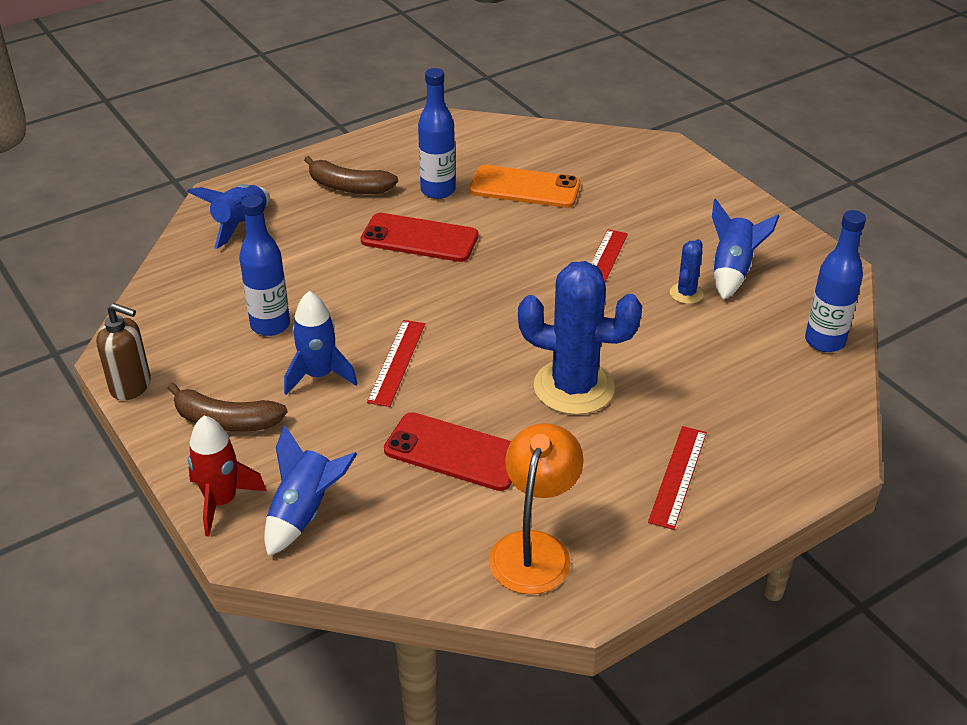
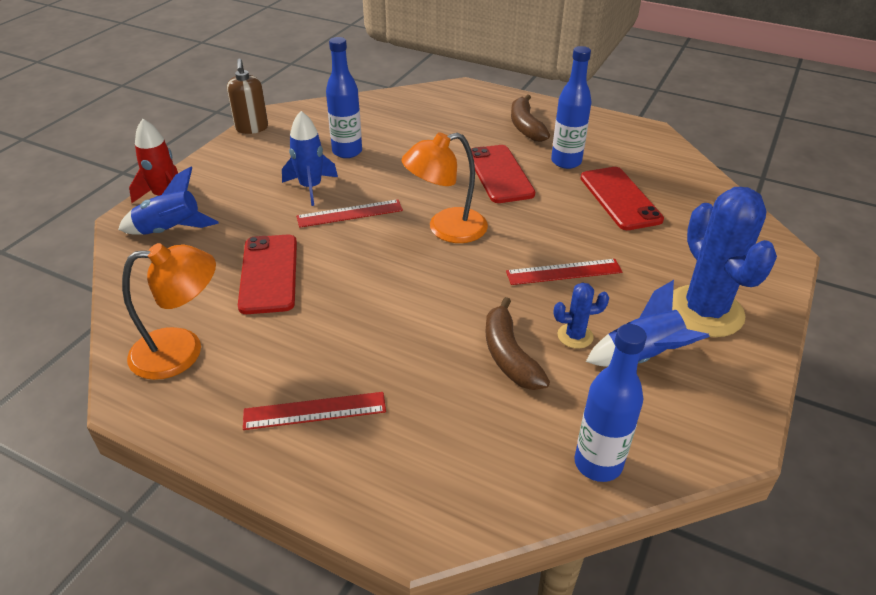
camera: 60 degrees right, 0 degrees up
brown banana [167,383,287,432] -> brown banana moved to [485,297,550,390]
blue rocket [187,184,270,249] -> none
orange phone [469,165,580,208] -> red phone [580,167,664,230]
blue cactus [518,261,642,415] -> blue cactus moved to [672,187,777,337]
none -> orange lamp [401,132,488,243]

